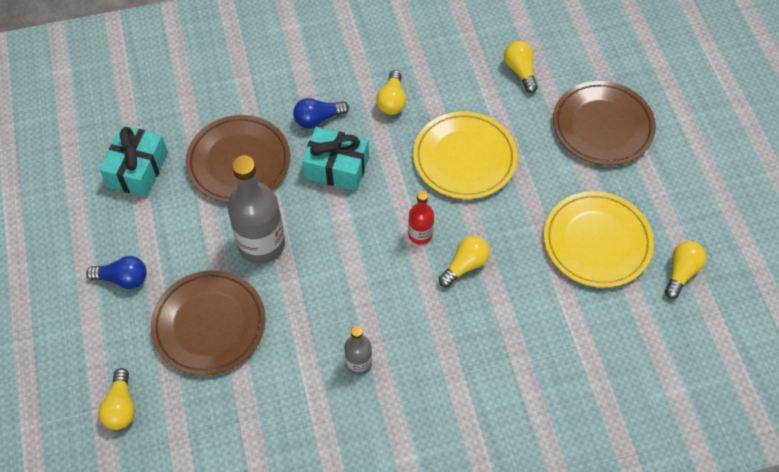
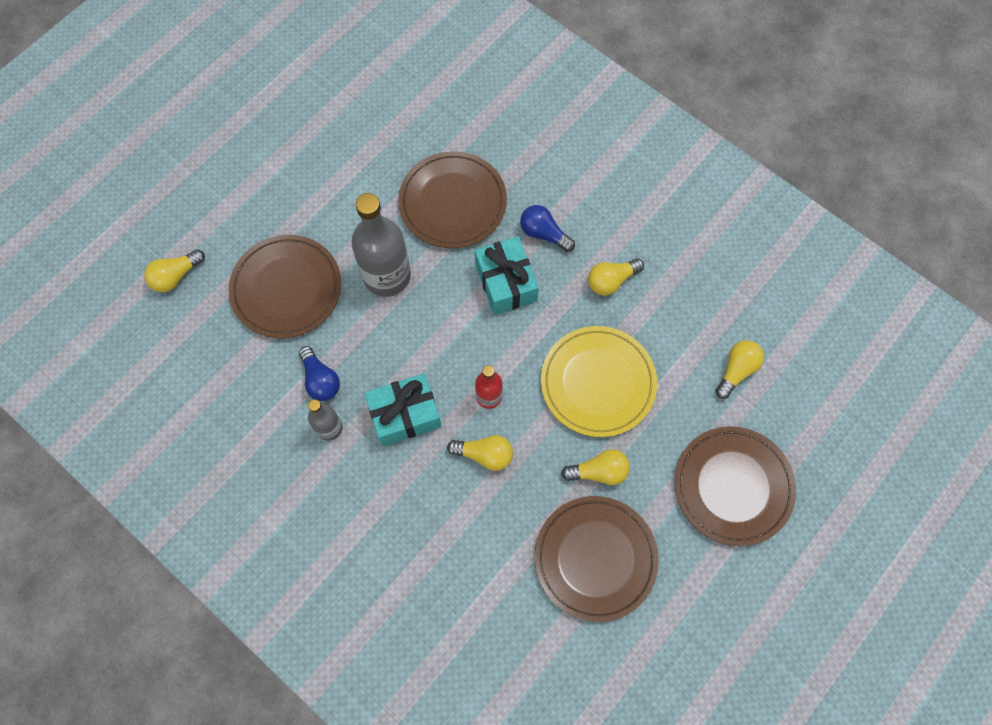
camera: 55 degrees right, 10 degrees up
blue light bulb [86,256,147,289] -> blue light bulb moved to [299,346,340,401]
turquoise gift [100,125,168,197] -> turquoise gift moved to [365,373,441,446]
yellow plate [544,191,654,288] -> brown plate [535,496,659,622]
yellow light bulb [665,241,706,299] -> yellow light bulb moved to [561,449,630,485]

